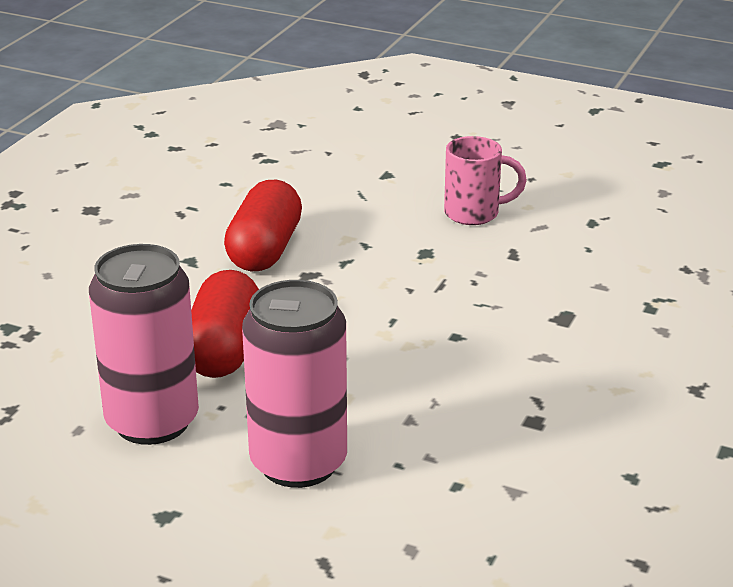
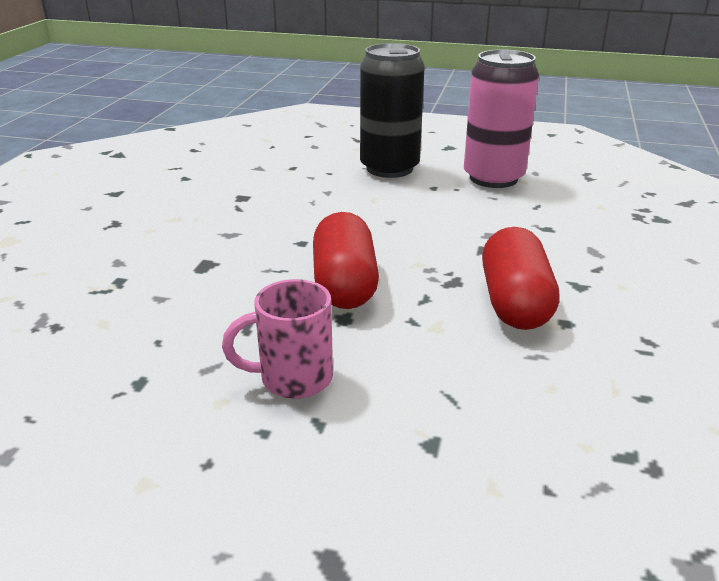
camera: 170 degrees right, 0 degrees up
red capsule [191,270,259,378] -> red capsule moved to [313,212,379,309]
pink can [242,280,347,488] -> black can [360,43,425,178]

